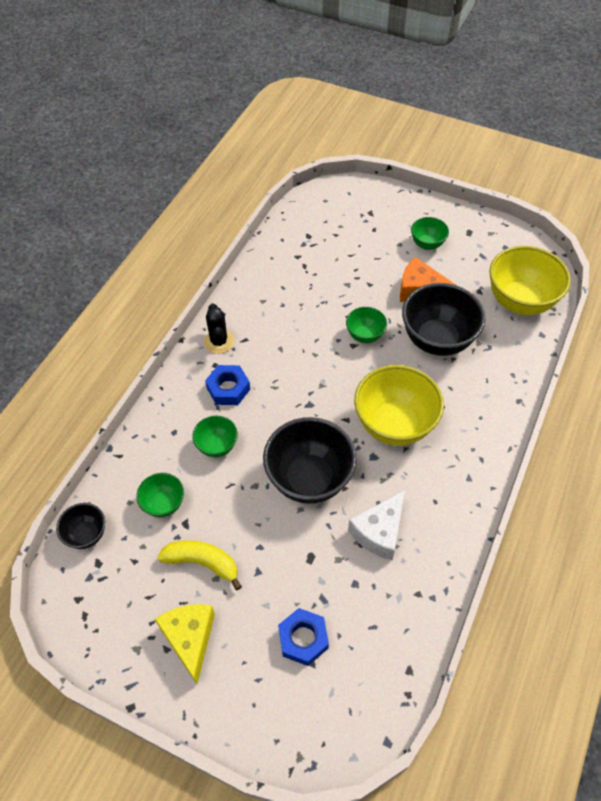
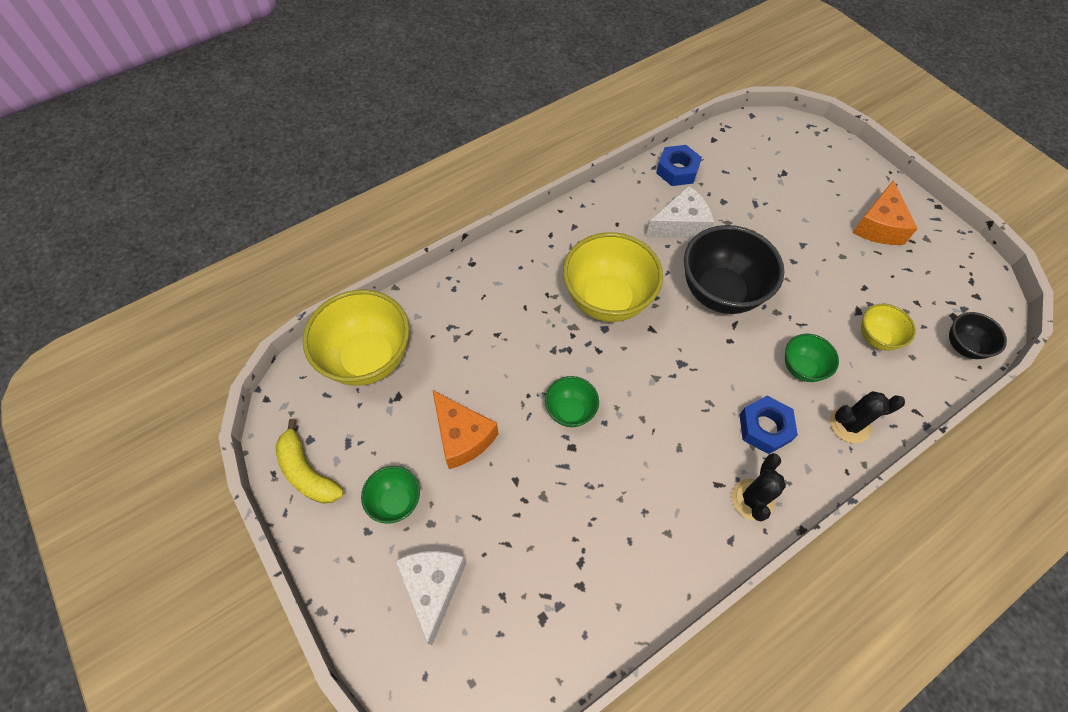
camera: 150 degrees left, 5 degrees up
green bowl [136,473,184,517] -> yellow bowl [861,304,916,351]
yellow cheese [155,604,215,684] -> orange cheese [852,180,918,245]
yellow banana [158,540,242,590] -> yellow banana moved to [276,419,344,504]
blue nut [278,608,329,666] -> blue nut moved to [656,145,702,186]
black bowl [402,283,486,356] -> none
none -> white cheese [394,551,467,645]
none -> black cactus [830,391,905,443]

